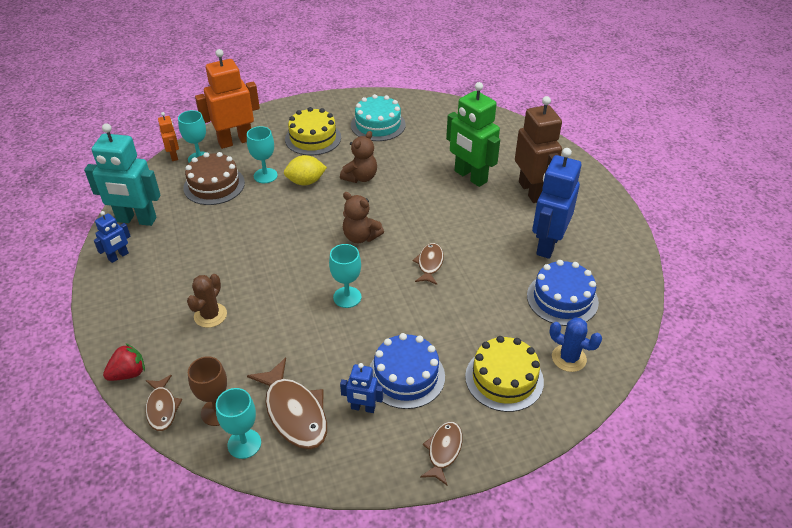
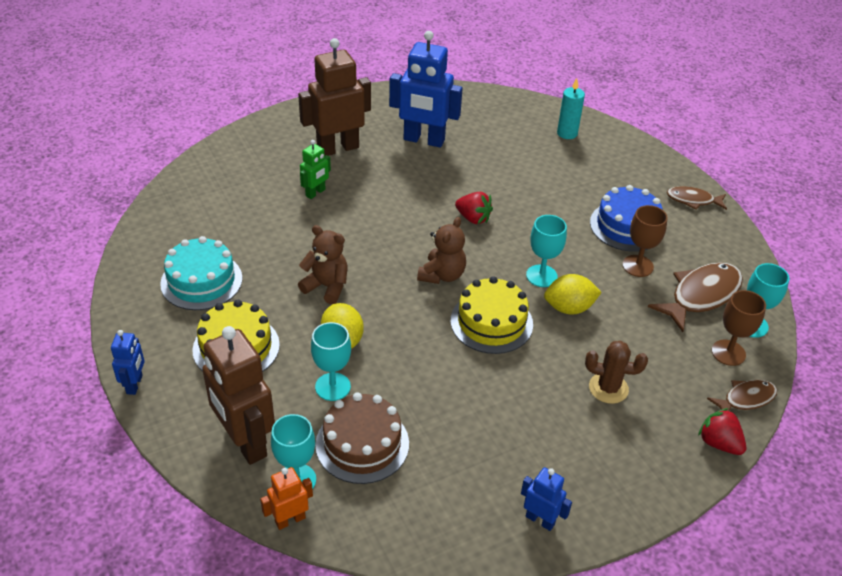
camera: 100 degrees left, 0 degrees up
turquoise robot [84,123,160,226] -> none
orange robot [195,49,260,149] -> brown robot [202,326,275,465]
blue robot [340,363,383,413] -> blue robot moved to [111,330,145,395]
brown fish [413,243,444,285] -> red strawberry [455,192,493,224]
green robot [446,82,500,187] -> green robot [300,140,331,199], size x0.50
yellow cake [465,336,544,412] -> yellow cake moved to [450,276,533,354]
blue cake [527,260,599,326] -> none
blue cactus [549,317,602,372] -> turquoise candle [557,78,585,139]
none -> yellow lemon [544,274,602,315]
none -> brown goblet [622,205,668,277]

